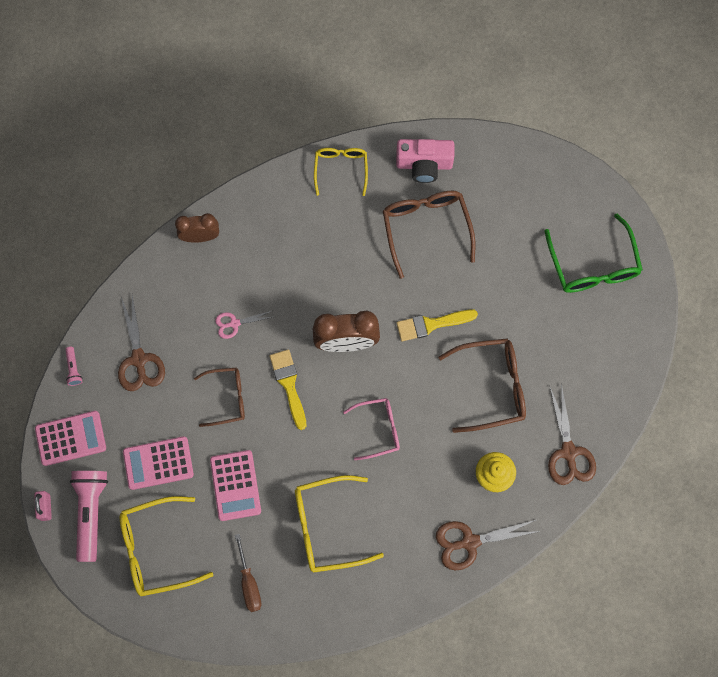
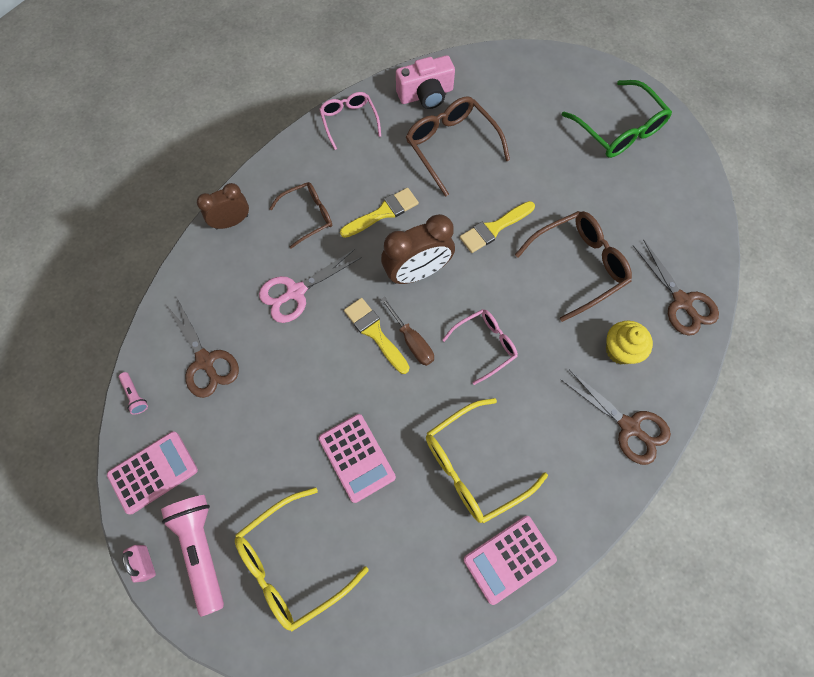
camera: 20 degrees left, 5 degrees down
pink calculator [123,436,194,490] -> pink calculator moved to [463,516,557,605]
brown glasses [194,368,245,427] -> brown glasses moved to [269,182,332,249]
pink scissors [215,311,272,339] -> pink scissors [259,249,362,323], size x1.70
brown screwdriver [235,534,261,612] -> brown screwdriver moved to [380,297,434,366]
yellow glasses [314,148,368,196] -> pink glasses [319,92,381,150]
brown scissors [436,520,540,571] -> brown scissors turned 105 degrees counterclockwise [561,370,671,465]
none -> yellow brush [340,188,419,238]

